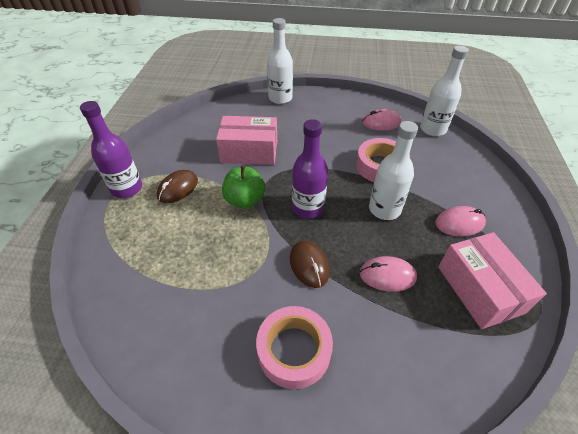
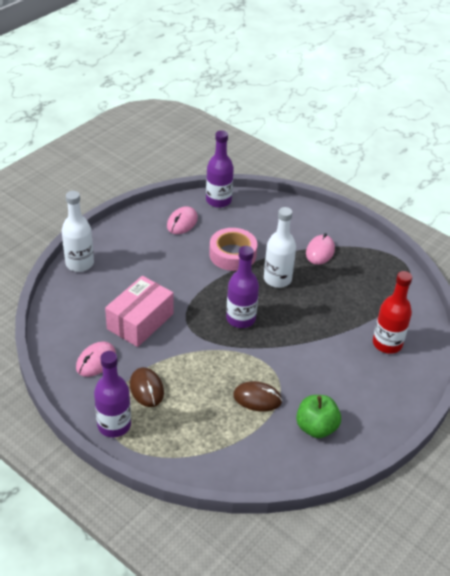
camera: 60 degrees left, 5 degrees down
green apple [222,165,266,209] -> green apple moved to [296,395,341,438]
pink tape [256,306,333,389] -> none
brown mouse [290,240,330,288] -> brown mouse moved to [233,381,282,412]
pink mouse [360,256,417,292] -> pink mouse moved to [76,342,116,377]
white bottle [420,46,469,136] -> purple bottle [206,130,234,208]
pink box [438,232,547,329] -> none
none -> red bottle [373,271,412,354]

